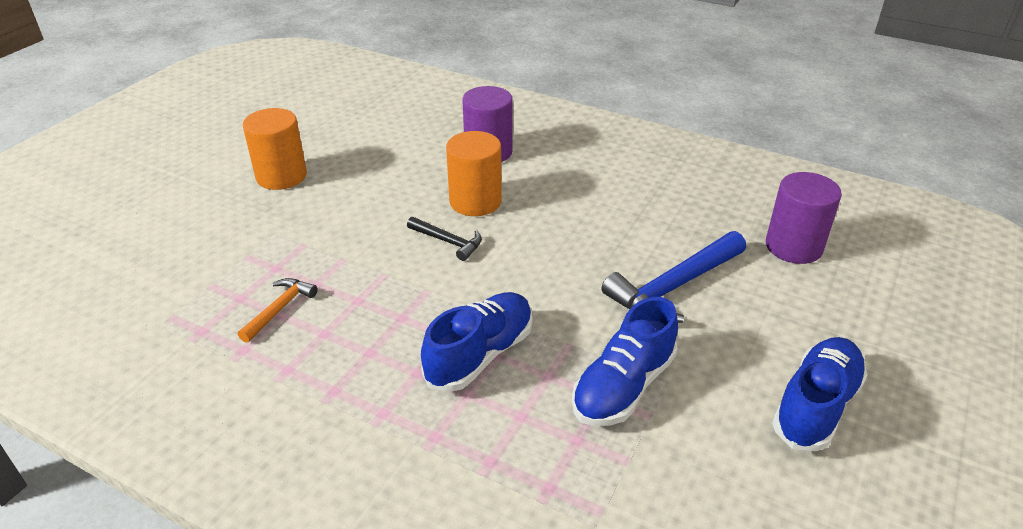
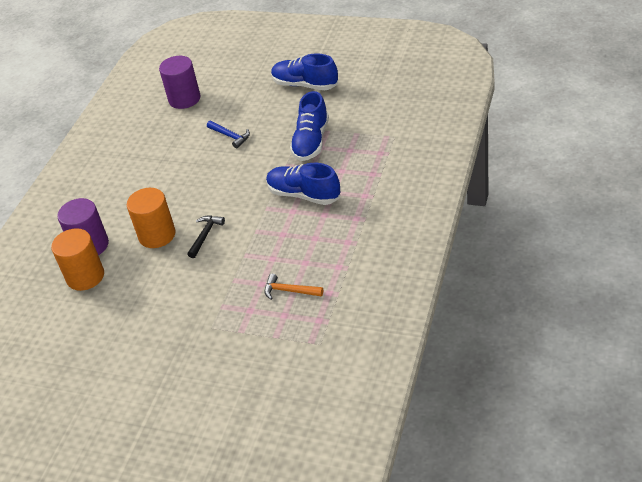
camera: 95 degrees left, 5 degrees up
orange cylinder [243,108,307,190] -> orange cylinder moved to [51,228,104,291]
blue shoe [572,297,678,426] -> blue shoe turned 75 degrees clockwise [290,91,329,161]
blue hammer [602,231,746,323] -> blue hammer [207,121,250,148], size x0.54

